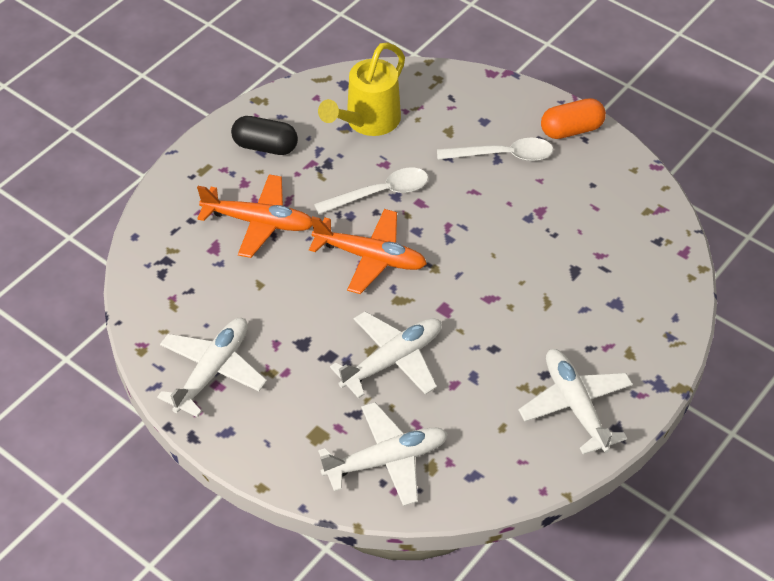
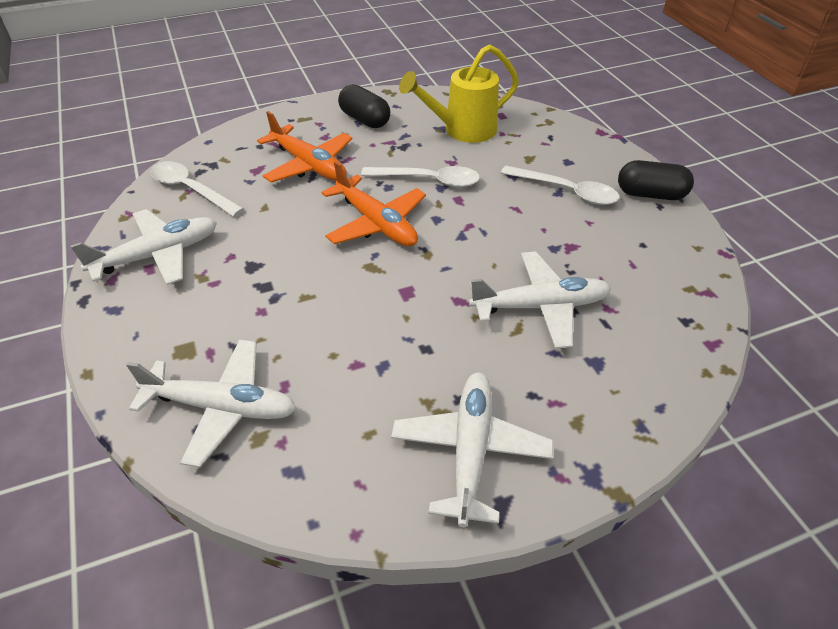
camera: 30 degrees right, 5 degrees down
white plane [330,311,442,399] -> white plane moved to [469,251,611,349]
orange capsule [541,98,606,139] -> black capsule [618,160,694,200]
none -> white spoon [150,161,244,217]

